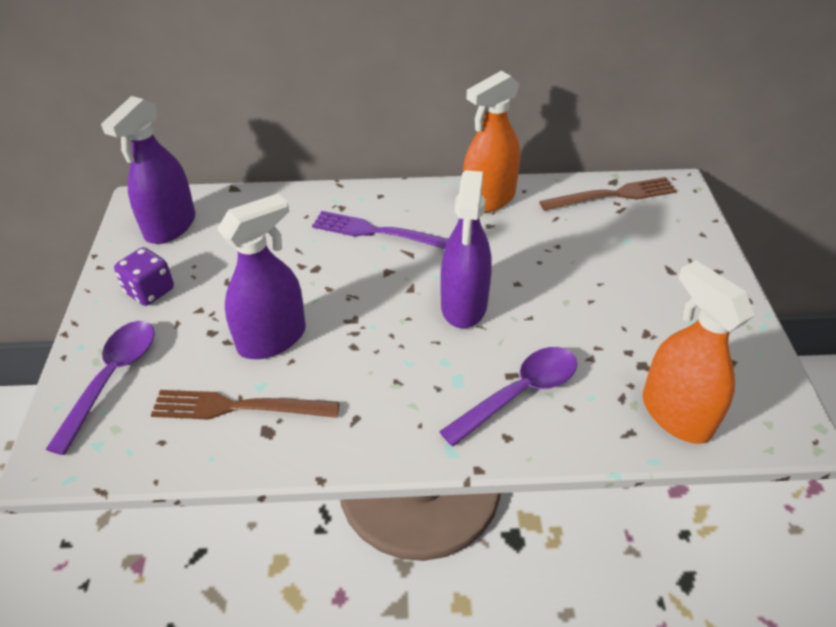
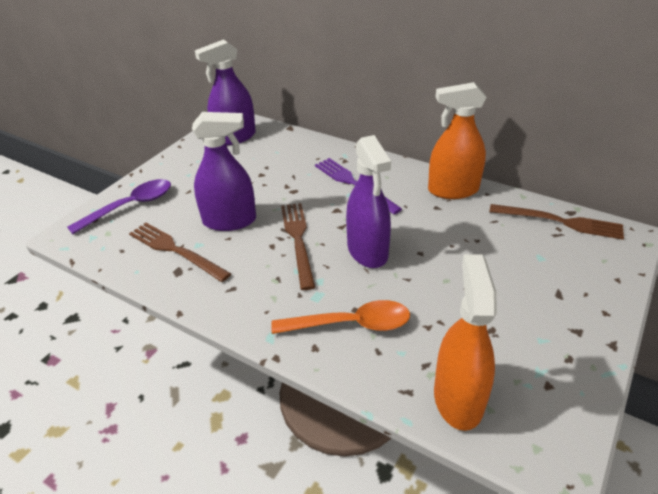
camera: 35 degrees right, 5 degrees down
purple dice [114,247,174,306] -> none
purple spoon [439,347,577,446] -> orange spoon [271,300,410,334]
purple spray bottle [441,170,492,328] -> purple spray bottle turned 60 degrees counterclockwise [346,135,391,268]
none -> brown fork [281,203,315,290]

